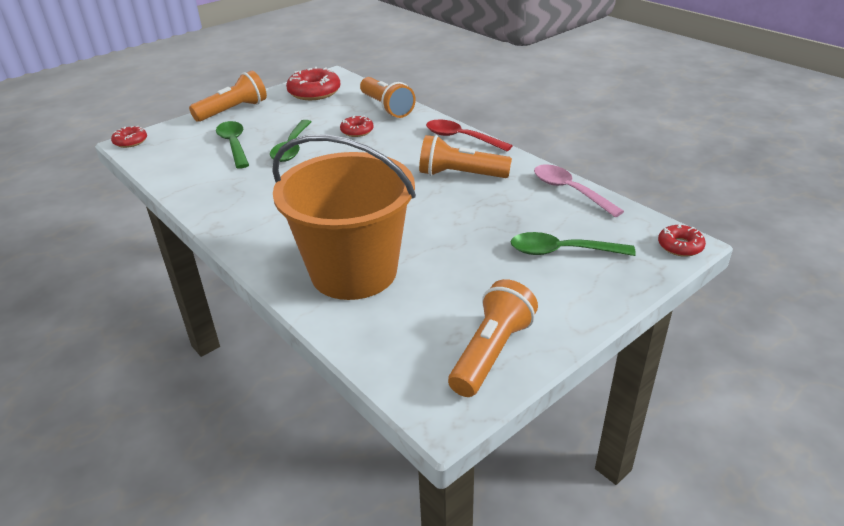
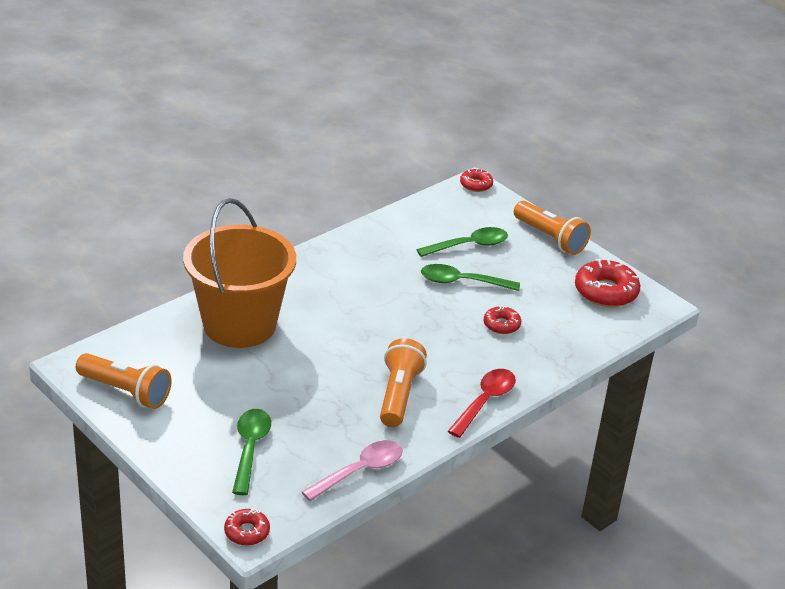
camera: 85 degrees right, 0 degrees up
orange flashlight [360,77,416,118] -> none

